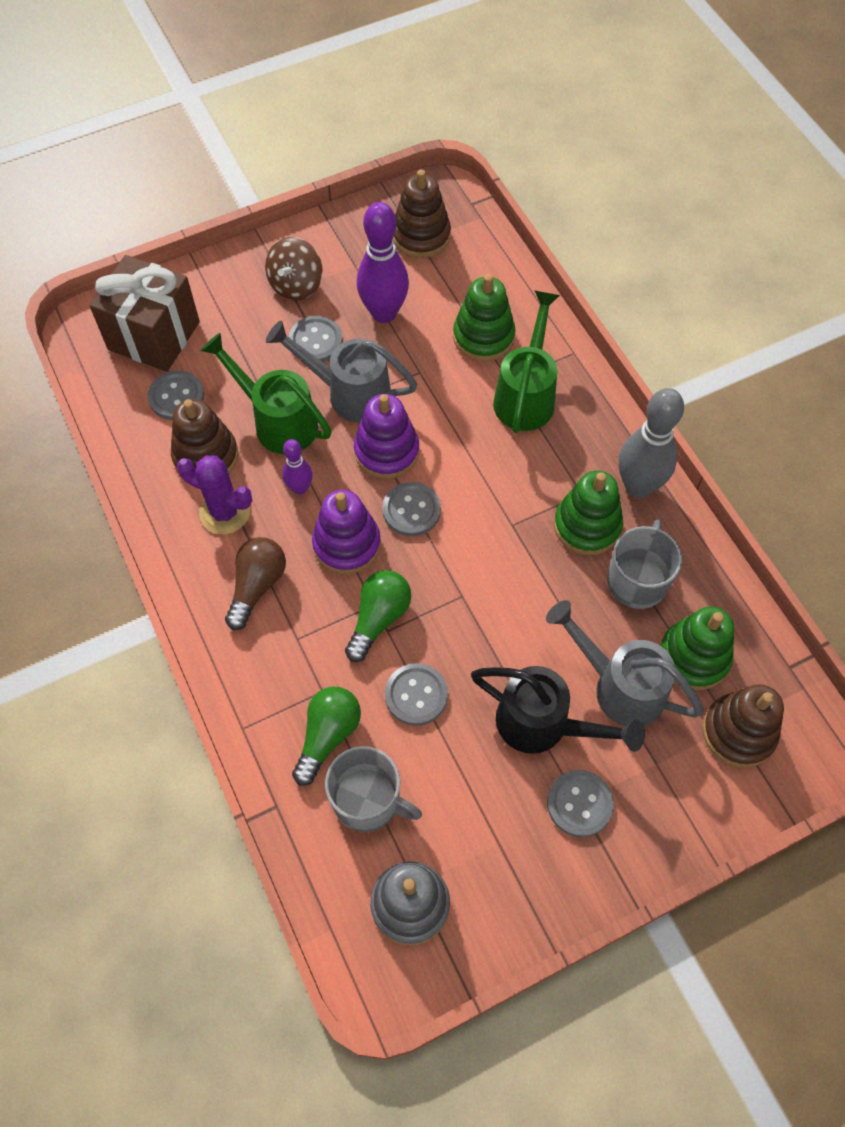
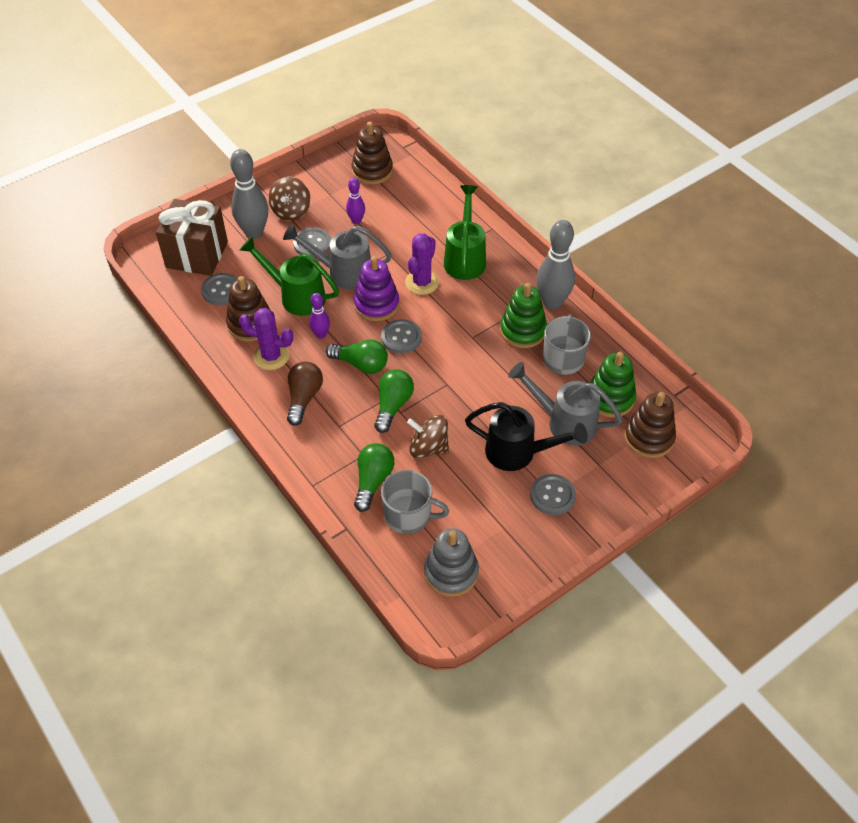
camera: 10 degrees left, 10 degrees down
purple stacking toy [312,490,381,574] -> green light bulb [326,339,388,374]
purple bowling pin [357,202,409,323] -> purple bowling pin [346,178,365,224], size x0.53
grey button [385,663,448,726] -> brown spinning top [407,415,449,458]
green stacking toy [453,274,516,361] -> none
none -> grey bowling pin [230,149,268,239]
none -> purple cactus [405,233,439,295]

